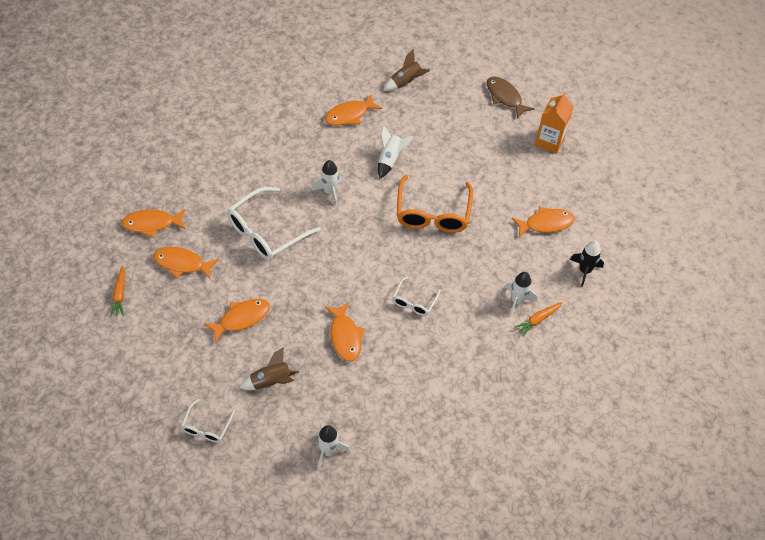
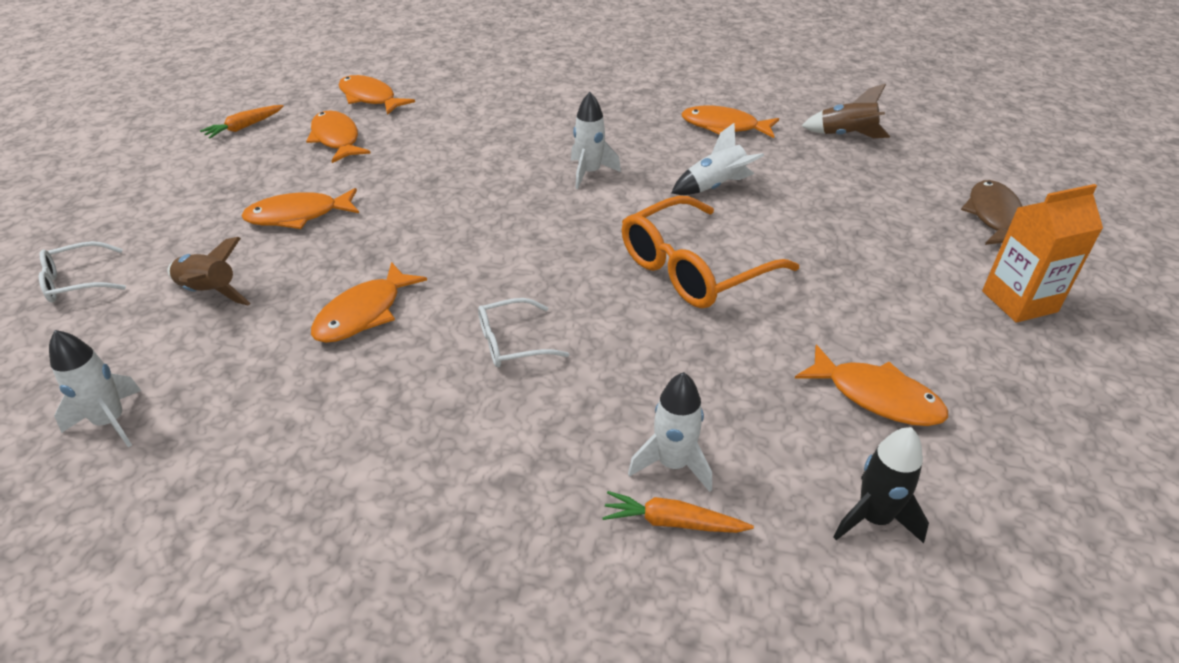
camera: 50 degrees right, 15 degrees down
orange fish [204,299,270,343] -> orange fish turned 150 degrees clockwise [241,188,359,229]
white glasses [227,187,321,261] -> none

